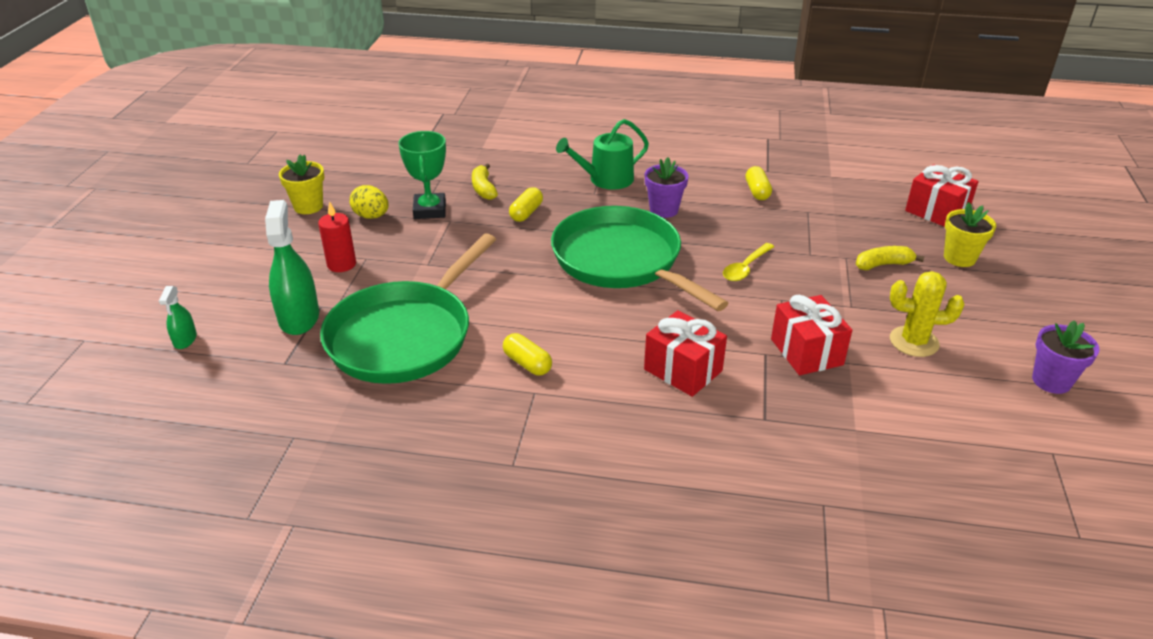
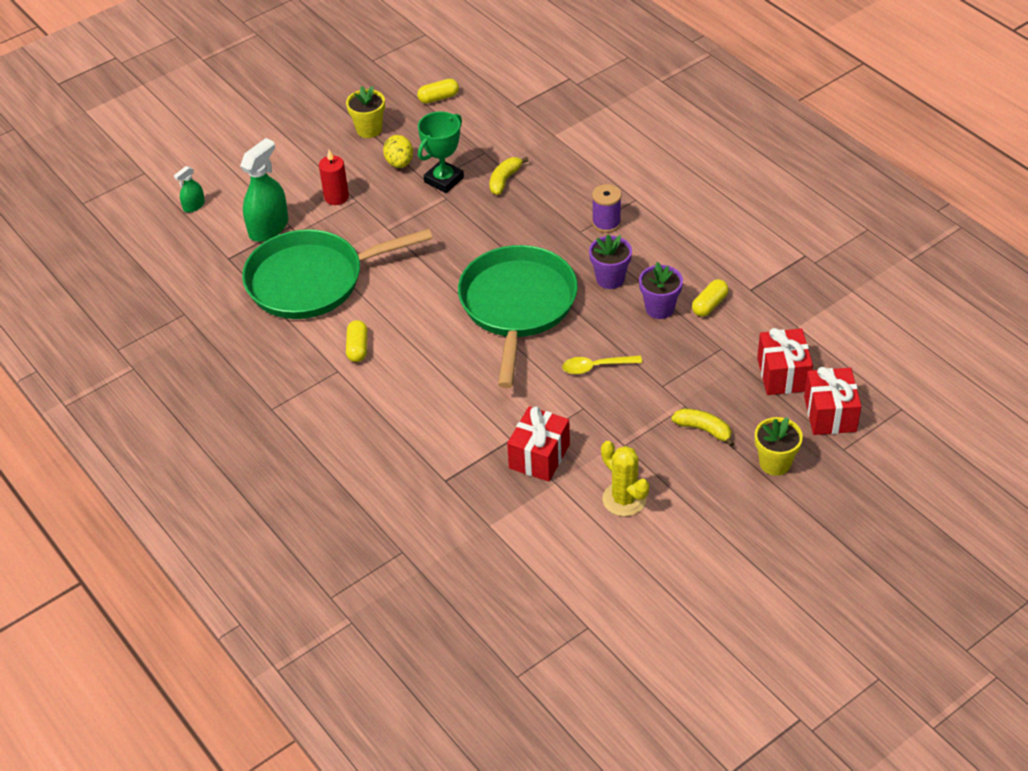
camera: 45 degrees right, 10 degrees up
yellow capsule [509,187,543,222] -> yellow capsule moved to [417,79,459,104]
green watering can [556,119,649,190] -> purple spool [592,184,622,233]
red gift [644,310,727,397] -> red gift moved to [757,328,813,395]
purple flower pot [1032,320,1100,394] -> purple flower pot moved to [639,262,683,319]

